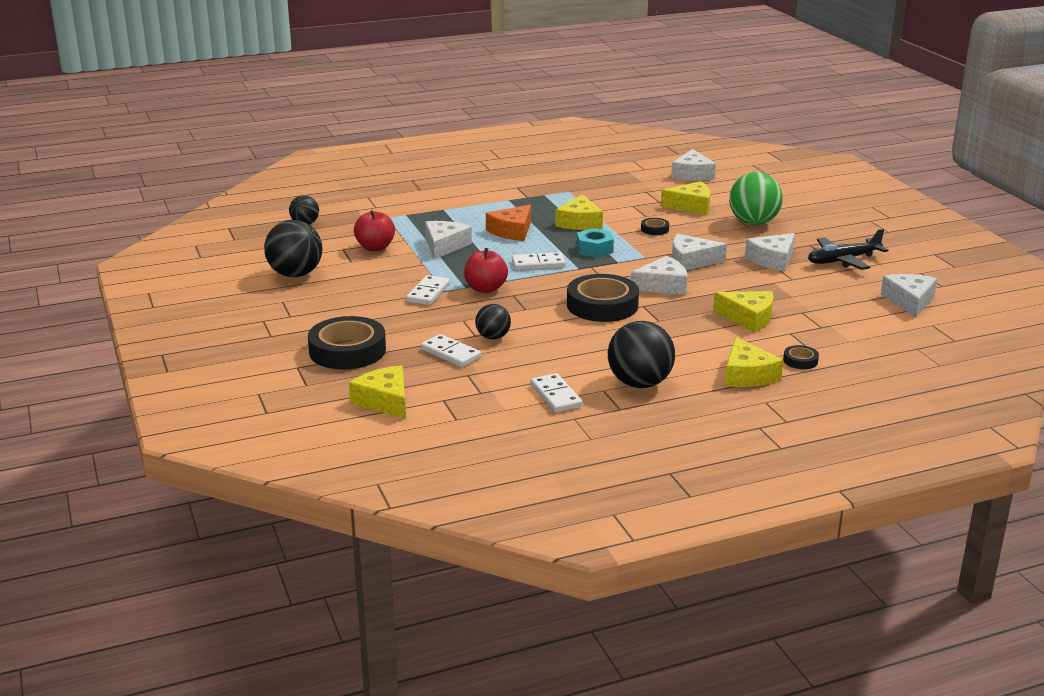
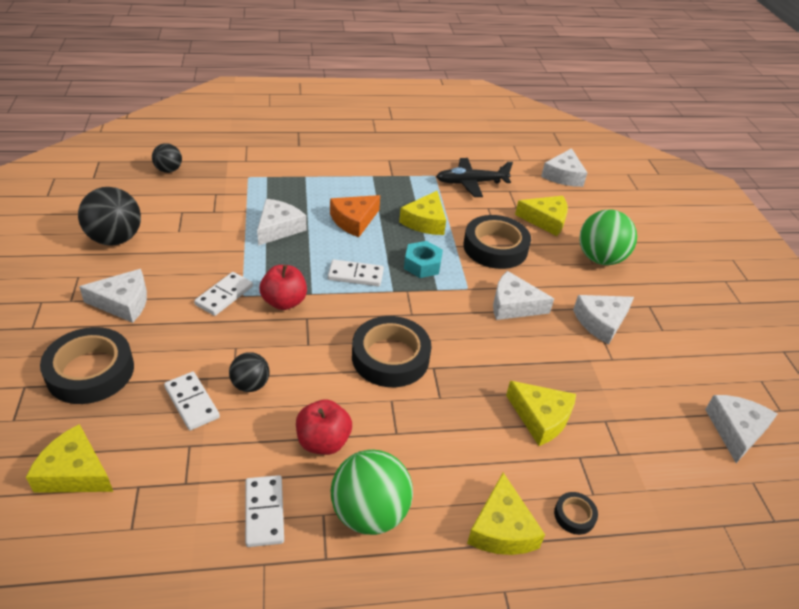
camera: 10 degrees right, 15 degrees up
yellow cheese [349,366,406,419] -> yellow cheese turned 45 degrees counterclockwise [26,424,113,493]
red apple [354,210,395,251] -> red apple moved to [296,399,352,455]
black ball [608,321,675,388] -> green ball [330,449,413,535]
white cheese [631,256,687,295] -> white cheese moved to [79,269,147,323]
black tape [641,218,669,235] -> black tape [463,215,531,269], size x2.26
black plane [808,229,888,270] -> black plane moved to [436,158,513,197]

